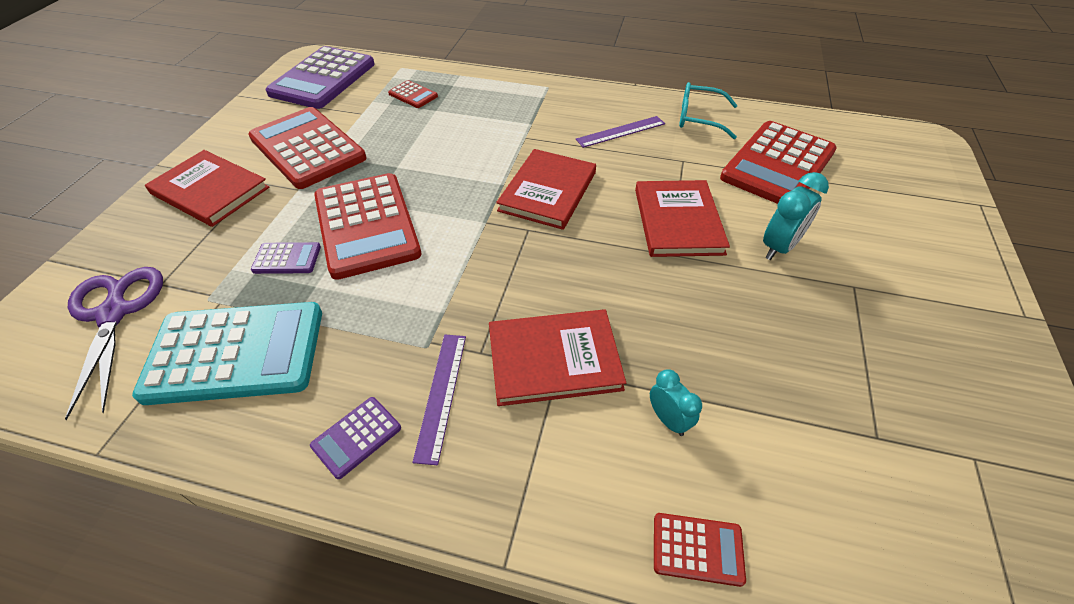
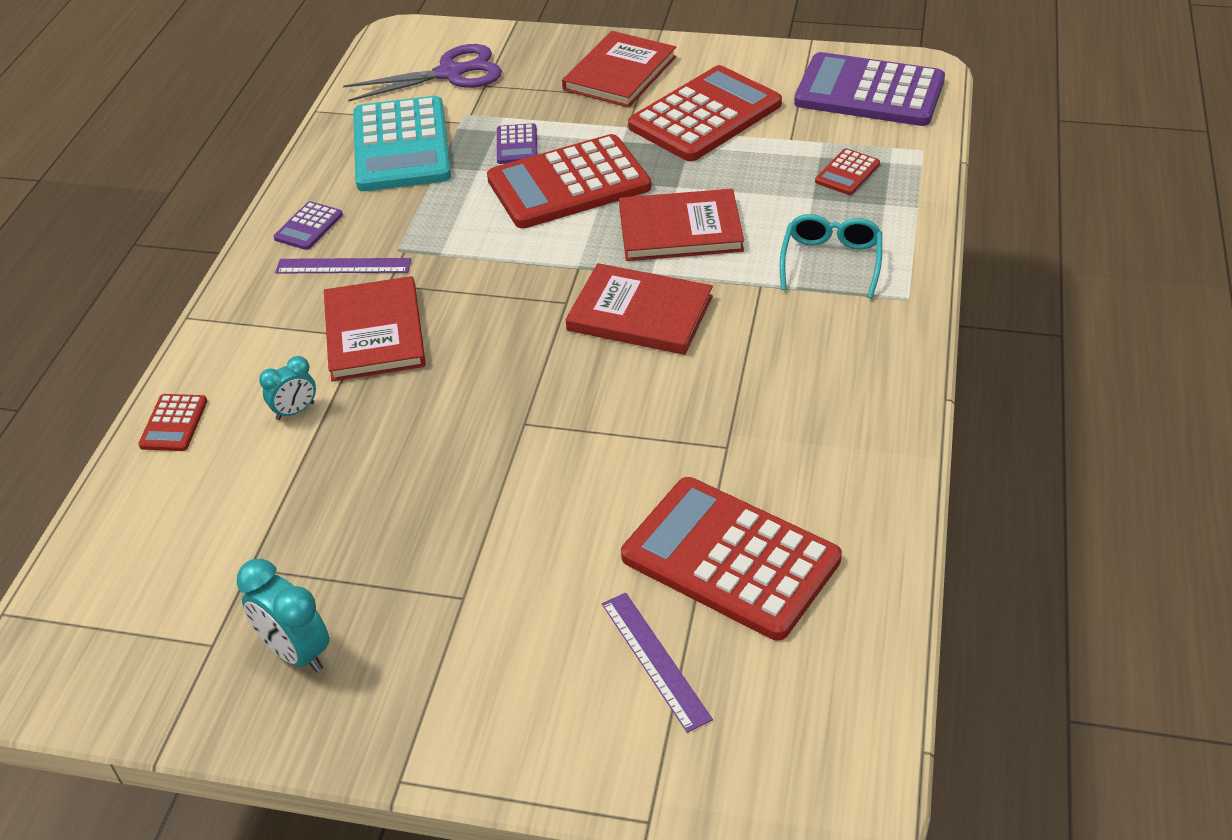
camera: 90 degrees right, 5 degrees down
purple calculator [310,397,401,479] -> purple calculator turned 105 degrees counterclockwise [273,201,343,250]
purple ruler [576,116,665,148] -> purple ruler moved to [602,593,713,733]
red book [635,180,730,257] -> red book moved to [619,189,744,261]
turquoise glasses [679,82,738,139] -> turquoise glasses moved to [780,214,882,298]
turquoise clock [763,172,829,260] -> turquoise clock moved to [237,559,329,672]

